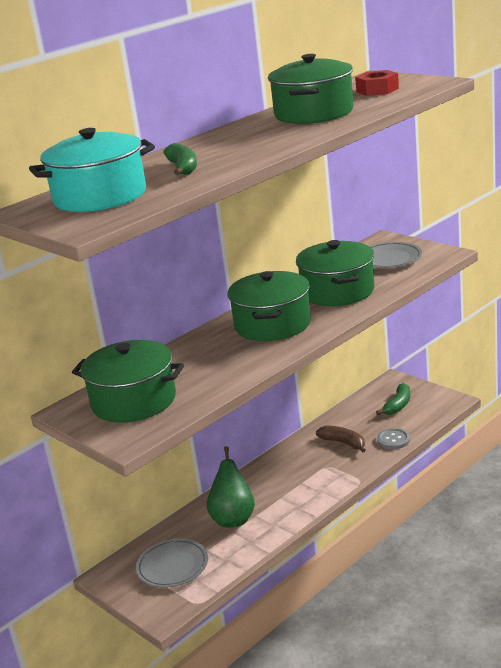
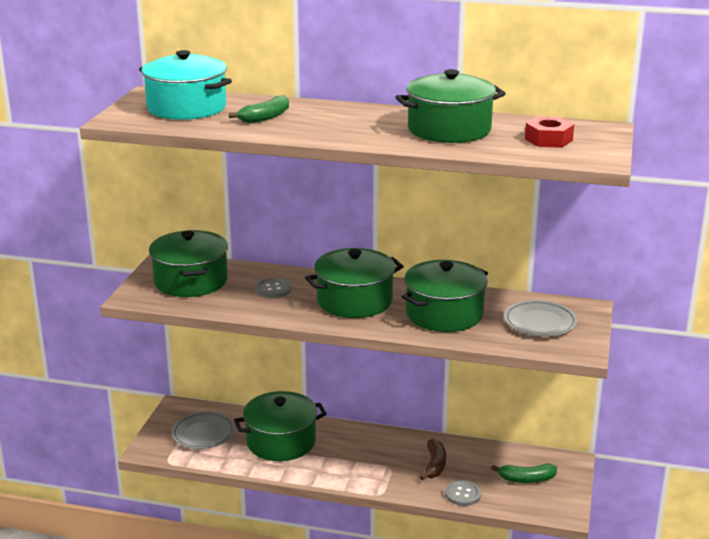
camera: 55 degrees right, 0 degrees up
green pear [207,446,255,527] -> green pot [234,391,327,461]
none -> grey button [255,278,292,298]

